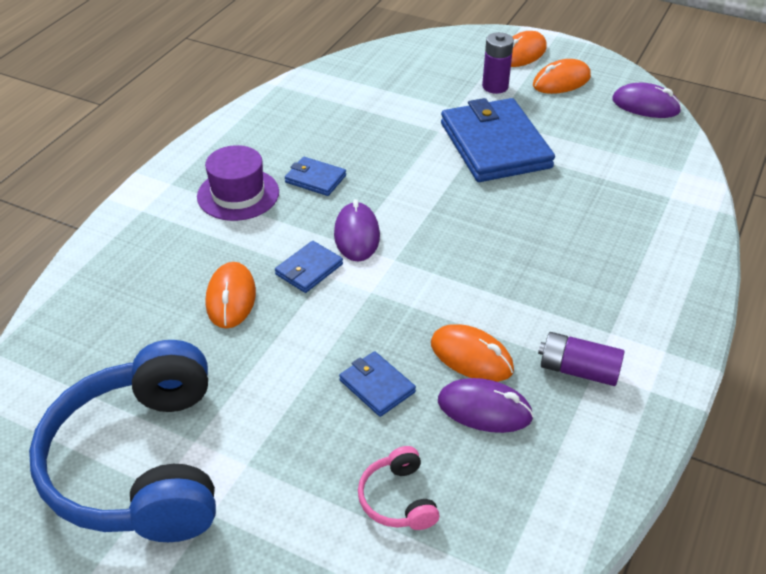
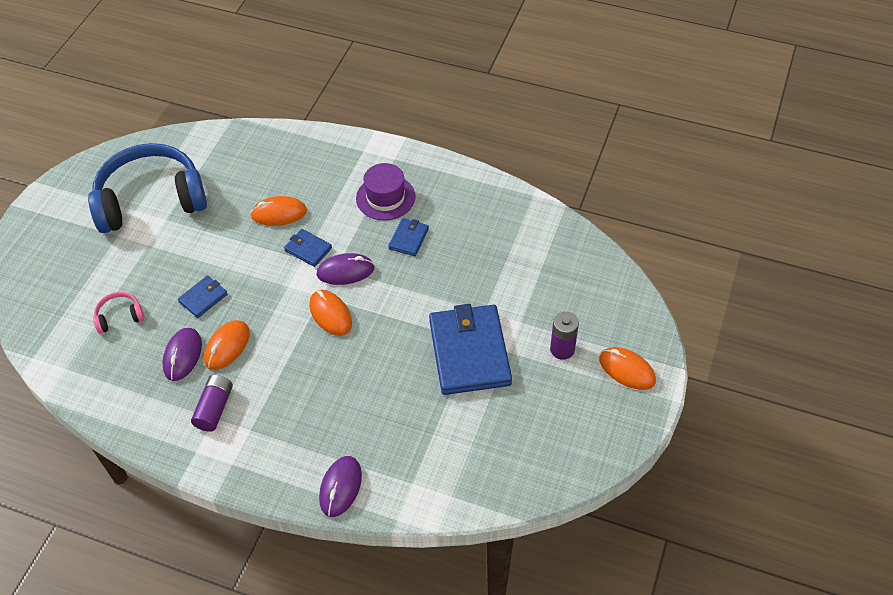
camera: 85 degrees right, 10 degrees up
blue wallet [441,98,555,182] -> blue wallet turned 75 degrees counterclockwise [429,304,512,395]
orange mouse [533,59,591,94] -> orange mouse moved to [309,290,352,336]
purple mouse [612,83,682,118] -> purple mouse moved to [319,456,362,517]

